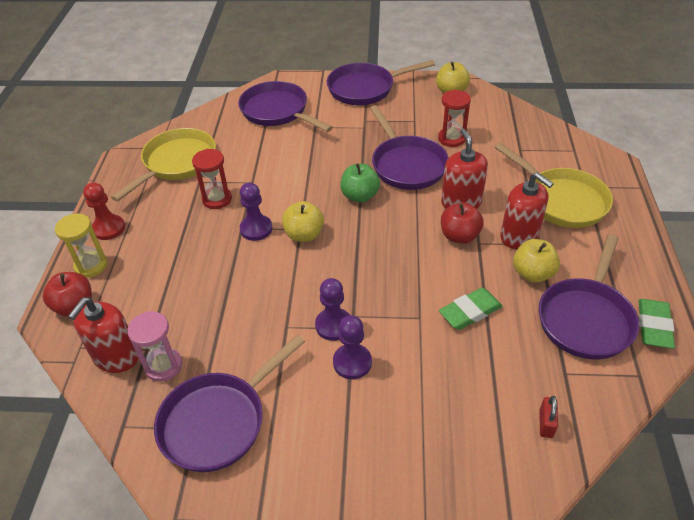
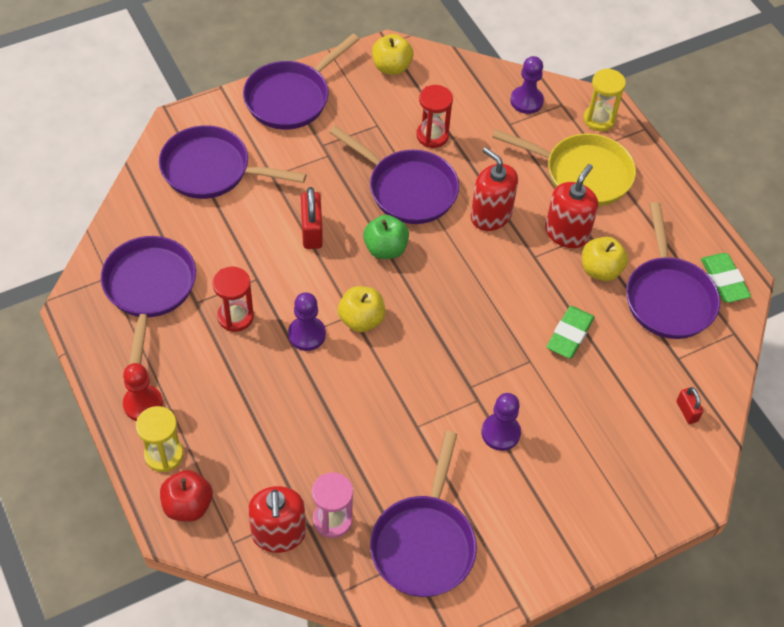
camera: 35 degrees left, 10 degrees up
yellow pan [111,128,216,202] -> purple pan [101,236,196,365]
purple pawn [315,278,350,341] -> purple pawn moved to [510,56,544,114]
red apple [441,202,484,244] -> none
red soap dispenser [500,172,554,249] -> red soap dispenser turned 75 degrees counterclockwise [545,164,598,248]
none -> red padlock [301,187,323,249]
none -> yellow hourglass [584,68,626,131]

